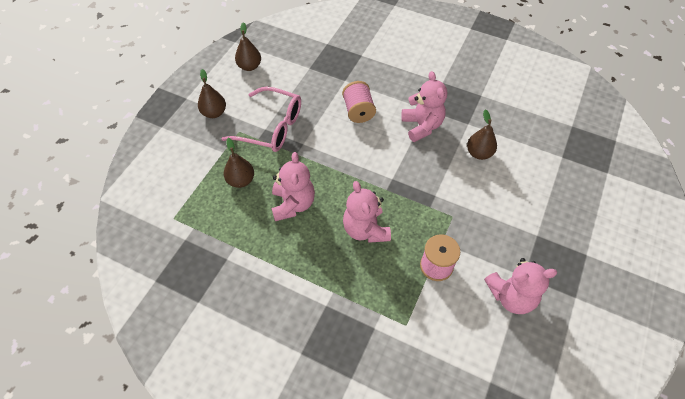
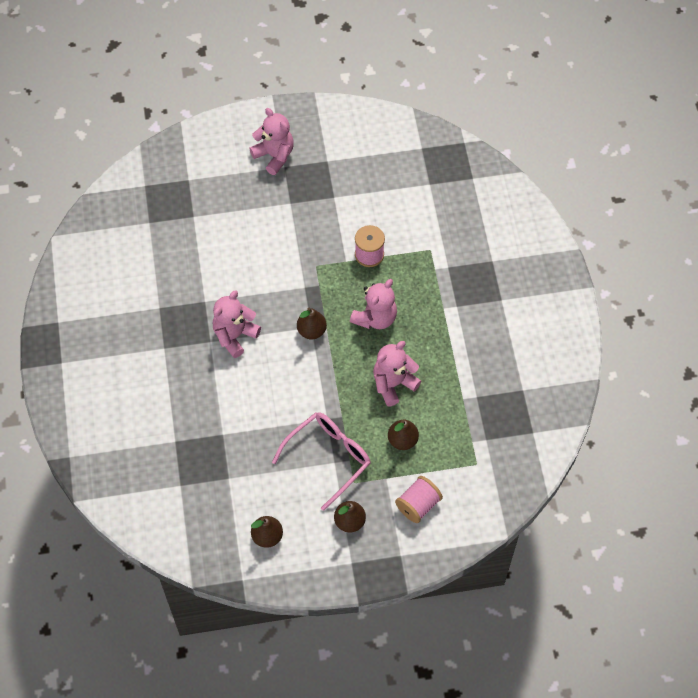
camera: 125 degrees left, 5 degrees up
pink glasses [221,87,301,152] -> pink glasses turned 60 degrees clockwise [272,412,371,511]
pink spool [342,81,376,123] -> pink spool moved to [395,476,443,523]
brown pear [467,110,497,160] -> brown pear moved to [297,308,327,339]
pink teddy bear [484,258,557,314] -> pink teddy bear moved to [249,108,294,175]

